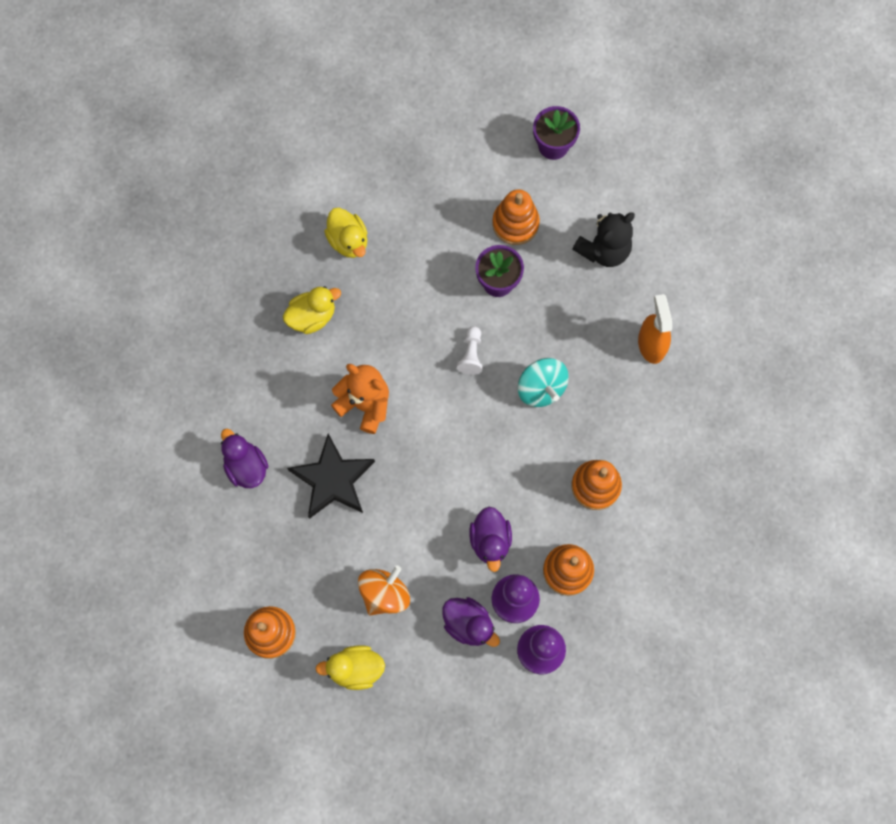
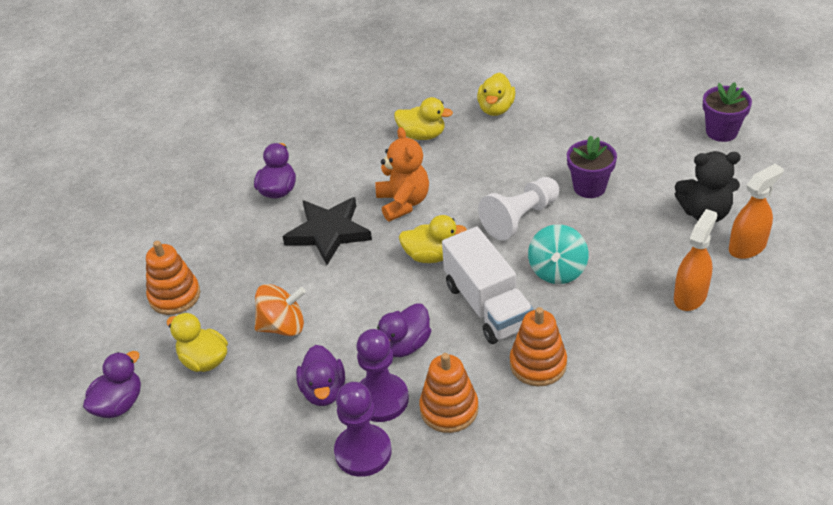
camera: 45 degrees right, 30 degrees down
white pawn [457,326,483,375] -> white pawn [478,177,559,241], size x1.78
orange stacking toy [492,189,540,245] -> none
none -> purple duck [83,351,141,418]
none -> yellow duck [399,215,467,263]
none -> white truck [442,227,534,344]
none -> orange spray bottle [729,164,784,259]

